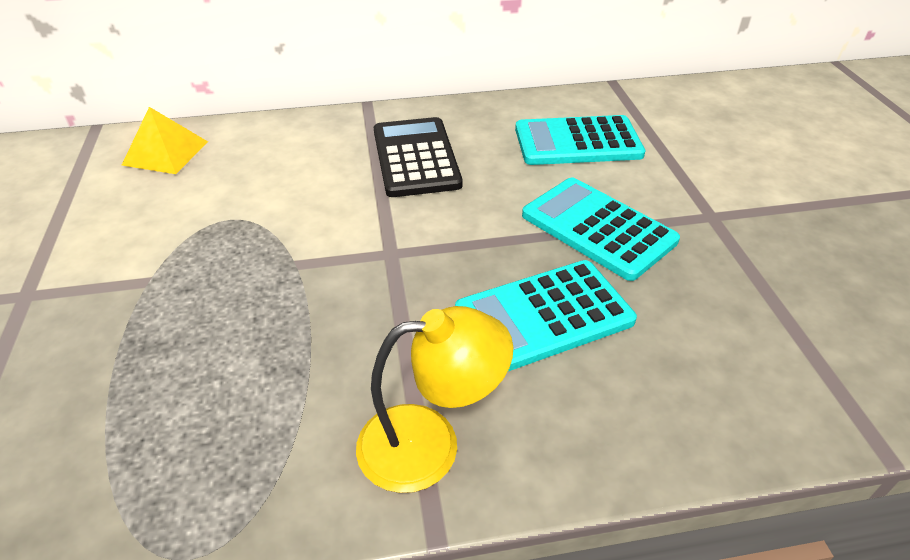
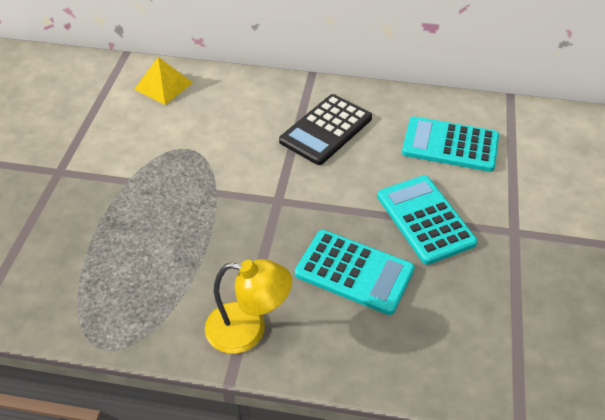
camera: 20 degrees right, 5 degrees up
black calculator [374,117,462,197] -> black calculator turned 150 degrees counterclockwise [279,94,372,165]
turquoise calculator [455,260,637,371] -> turquoise calculator turned 150 degrees counterclockwise [295,230,415,315]

